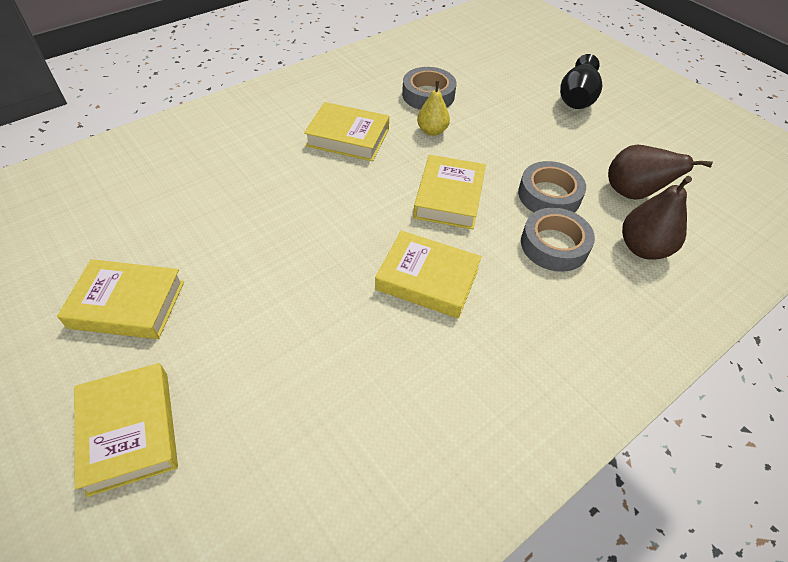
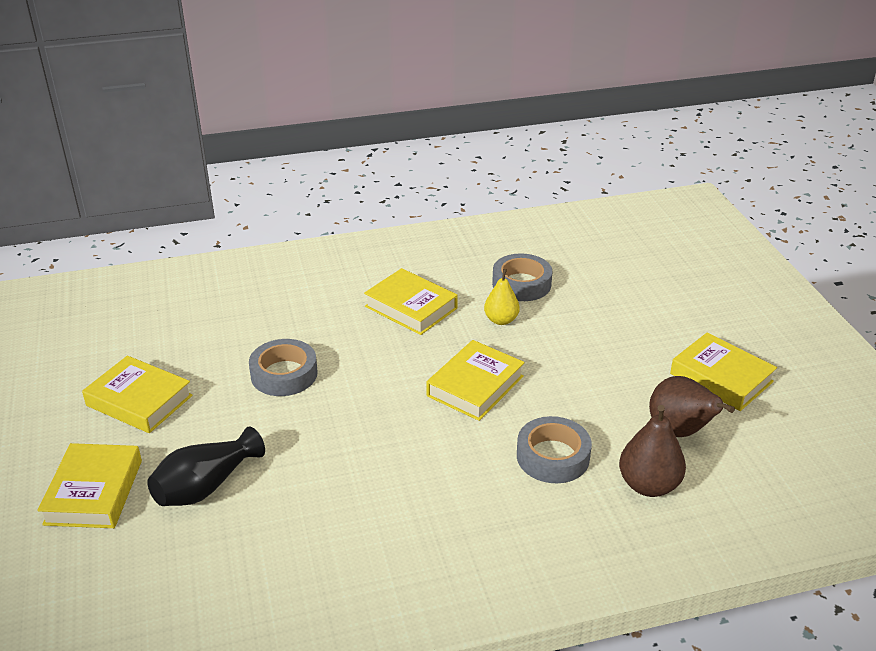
camera: 25 degrees right, 15 degrees down
yellow book [375,231,482,318] -> yellow book moved to [670,332,777,411]
grey tape [518,161,586,213] -> grey tape moved to [249,339,318,396]
black vase [560,54,602,109] -> black vase moved to [147,427,265,506]

